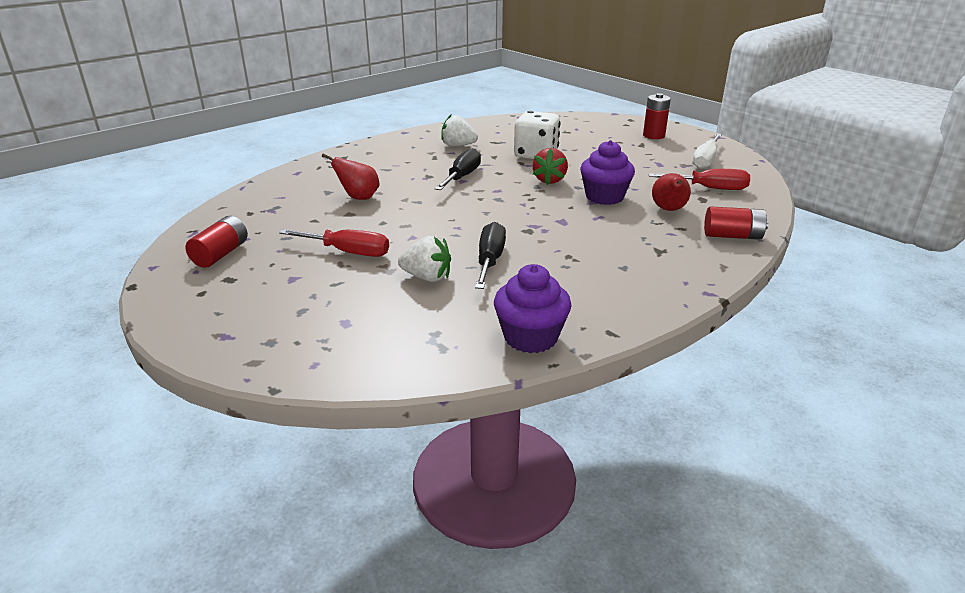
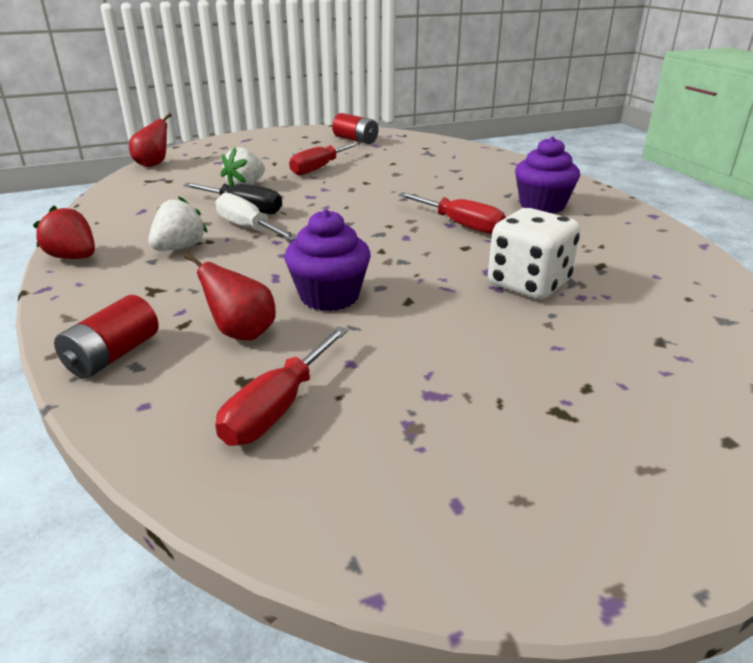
camera: 110 degrees right, 0 degrees up
red pear [322,154,379,200] -> red pear moved to [129,113,172,167]
black screwdriver [435,148,481,190] -> red screwdriver [398,192,506,234]
white strawberry [441,115,478,147] -> white strawberry moved to [148,196,208,251]
purple cupcake [494,264,572,353] -> purple cupcake moved to [515,136,580,214]
red strawberry [533,148,568,185] -> red strawberry moved to [33,205,95,259]
red battery [643,93,671,139] -> none
white screwdriver [693,134,722,169] -> white screwdriver moved to [216,193,297,241]

